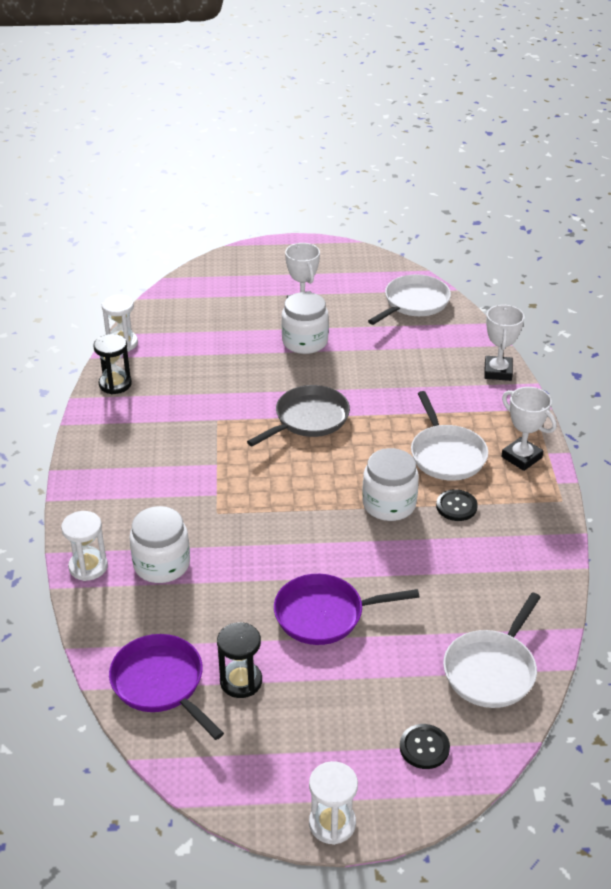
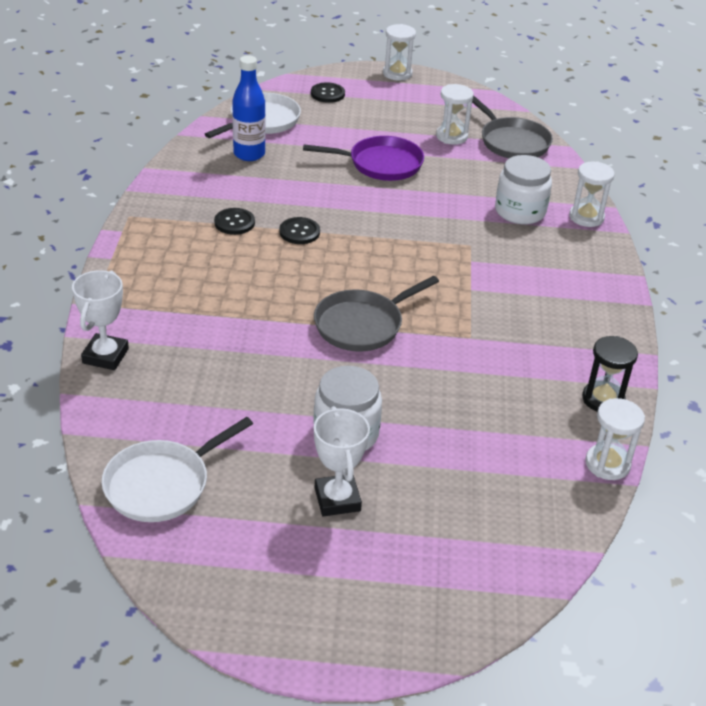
camera: 175 degrees left, 0 degrees up
purple pan [109,634,224,740] -> grey pan [472,95,553,158]
black hourglass [217,622,262,698] -> white hourglass [436,84,474,145]
white jar [362,448,419,521] -> black button [280,217,320,244]
white pan [411,391,488,481] -> none
white trophy [501,387,556,471] -> none
none -> blue bottle [232,55,265,161]

